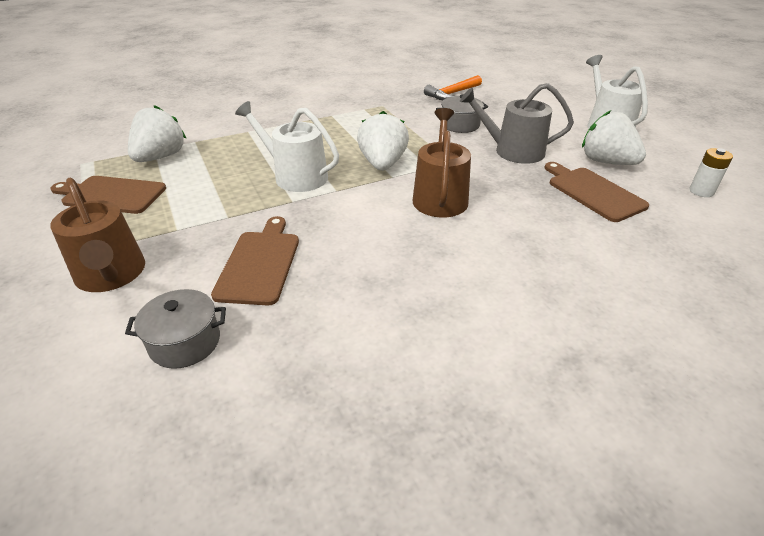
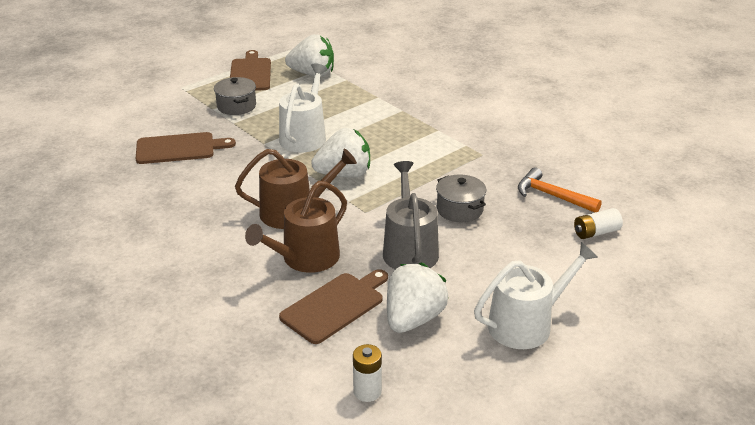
camera: 75 degrees right, 5 degrees down
brown watering can [50,178,145,292] -> brown watering can moved to [245,181,347,273]
grey pot [125,289,226,369] -> grey pot moved to [214,77,256,115]
none -> white battery [574,208,623,239]

